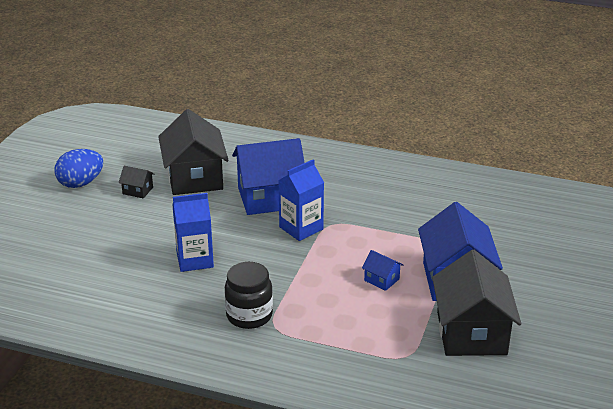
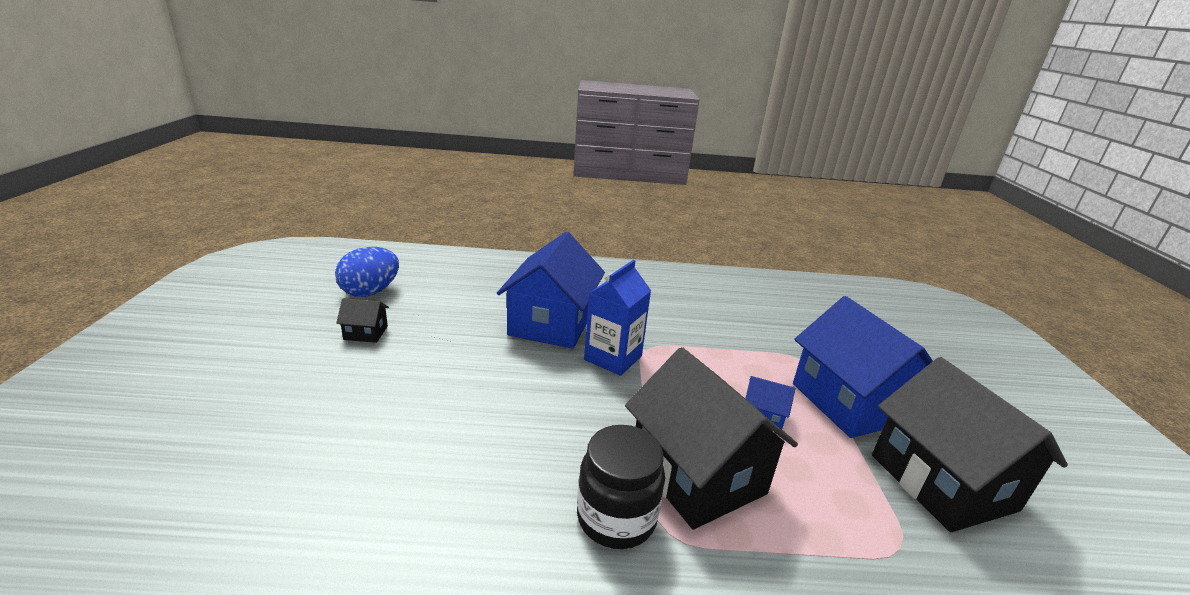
camera: 20 degrees left, 5 degrees down
blue egg [54,149,103,188] -> blue egg moved to [335,247,399,297]
black house [158,109,229,195] -> black house moved to [625,347,798,529]
blue carton [172,193,214,272] -> none
blue house [232,138,305,215] -> blue house turned 45 degrees counterclockwise [497,232,605,349]

